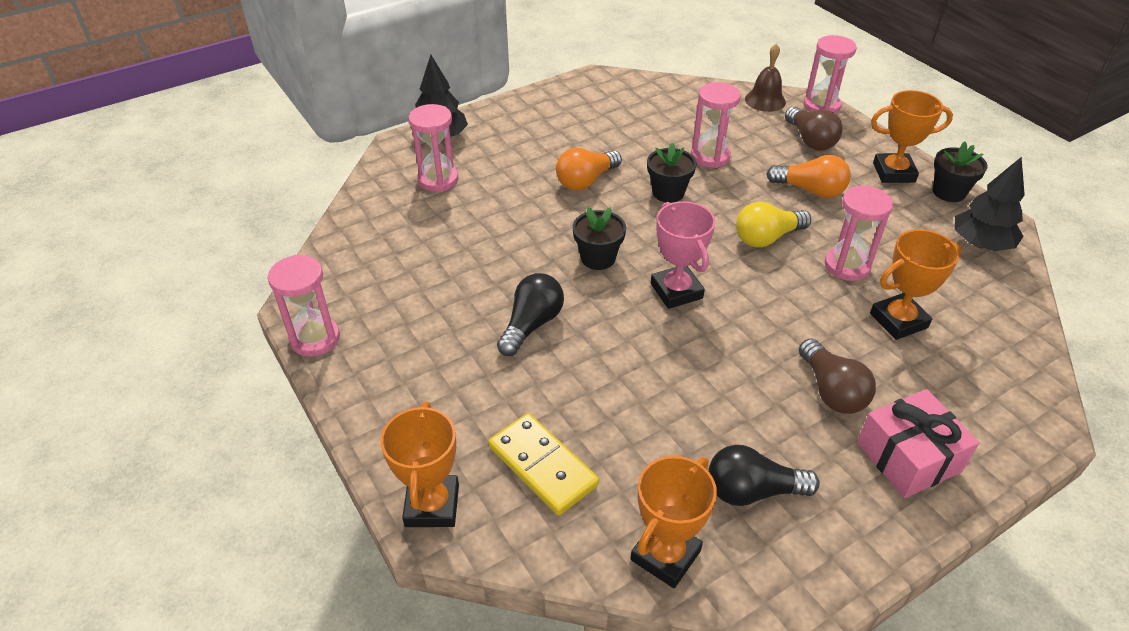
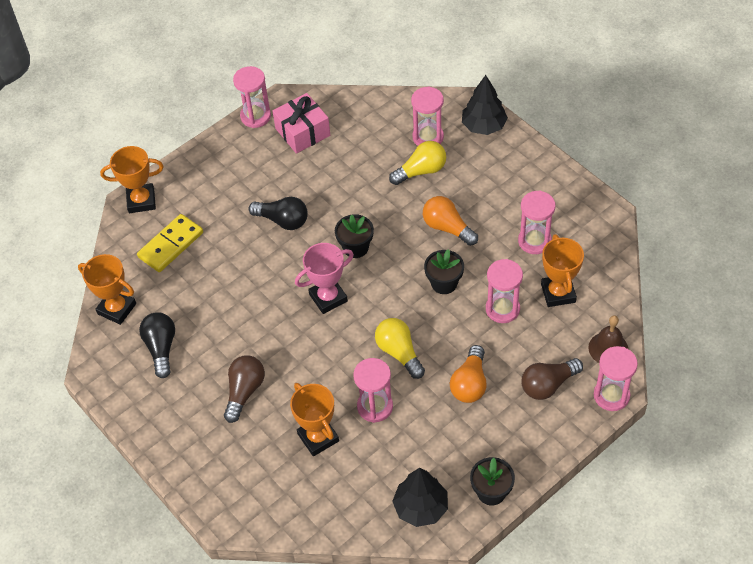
camera: 85 degrees right, 10 degrees up
brown light bulb [799,338,876,414] -> brown light bulb turned 135 degrees clockwise [224,355,265,423]
pink gift [857,389,979,498] -> pink gift moved to [273,93,330,154]
orange trophy [871,90,953,183] -> orange trophy moved to [541,234,584,307]
none -> yellow light bulb [389,141,446,185]
none -> pink hourglass [518,191,555,254]

